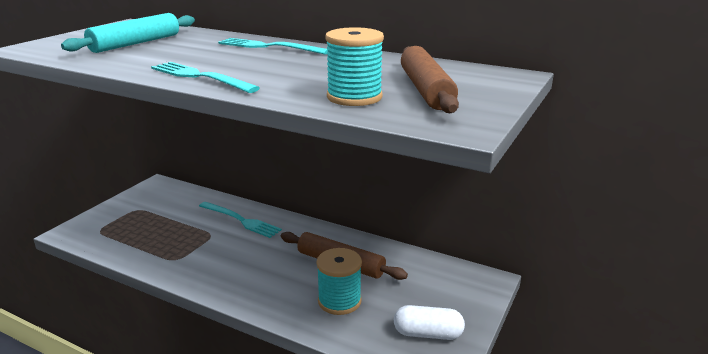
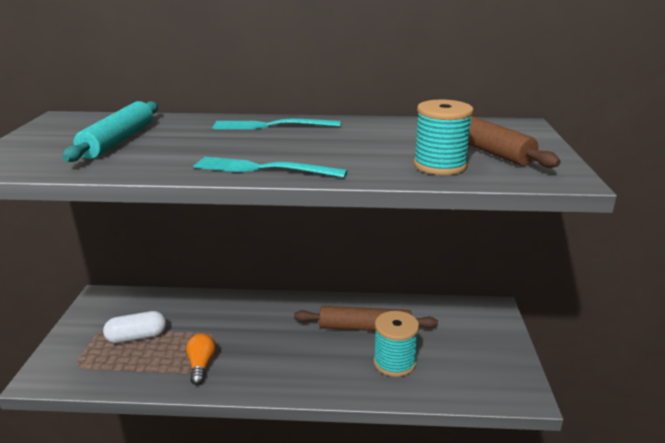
camera: 25 degrees left, 0 degrees up
turquoise fork [199,202,282,238] -> none
white capsule [394,305,465,340] -> white capsule moved to [103,311,166,343]
none -> orange light bulb [186,334,216,385]

